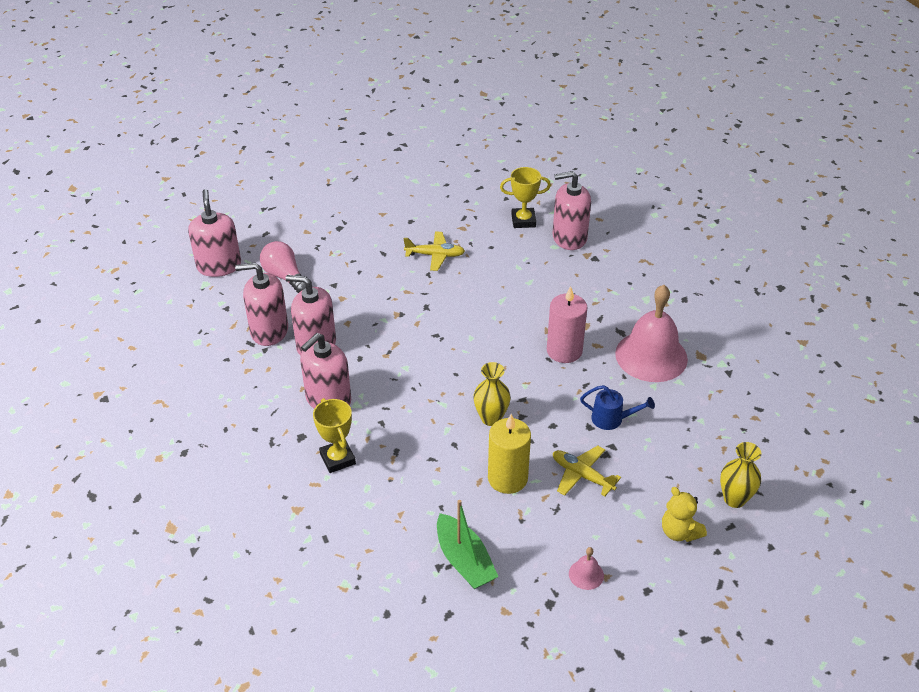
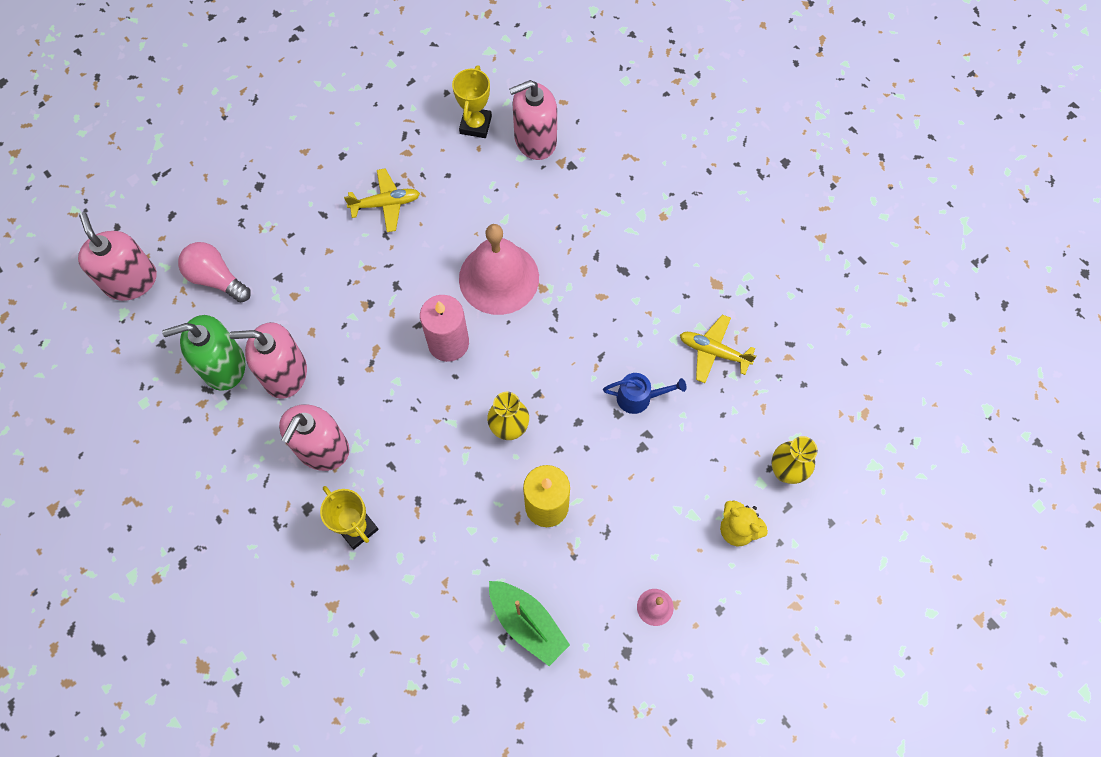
camera: 15 degrees left, 25 degrees up
pink soap dispenser [235,263,288,346] -> green soap dispenser [162,315,246,391]
yellow trophy [500,167,551,228] -> yellow trophy turned 60 degrees counterclockwise [452,65,492,138]
pink candle [547,286,588,363] -> pink candle moved to [420,295,469,362]
yellow plane [553,446,621,496] -> yellow plane moved to [680,315,757,383]
pink bell [615,285,688,382] -> pink bell moved to [459,224,539,315]

